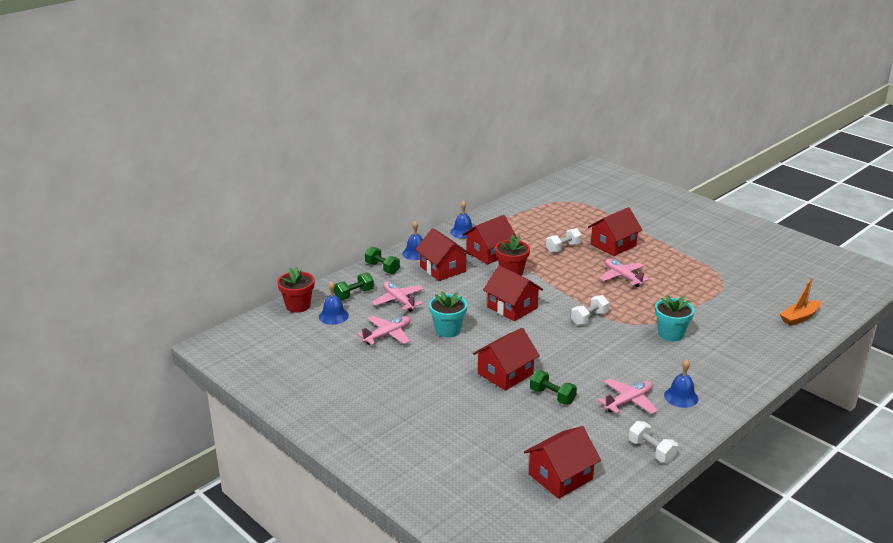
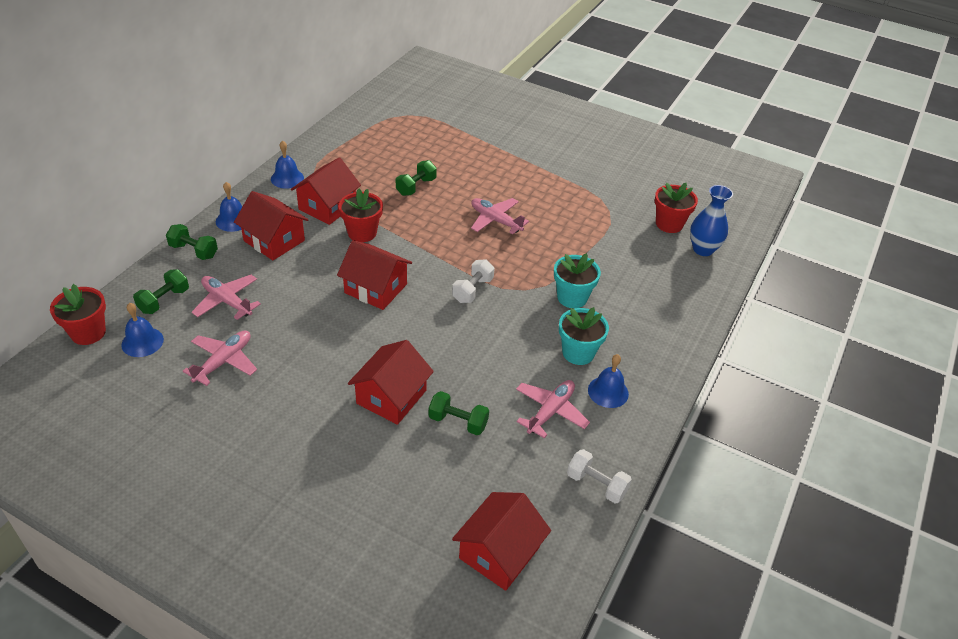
camera: 20 degrees left, 15 degrees up
turquoise flower pot [429,291,467,337] -> turquoise flower pot moved to [559,307,609,365]
white dumbbell [546,228,582,253] -> green dumbbell [396,160,437,196]
red house [588,207,642,256] -> none
orange boat [780,277,821,326] -> blue vase [690,185,733,256]
none -> red flower pot [655,183,698,233]

